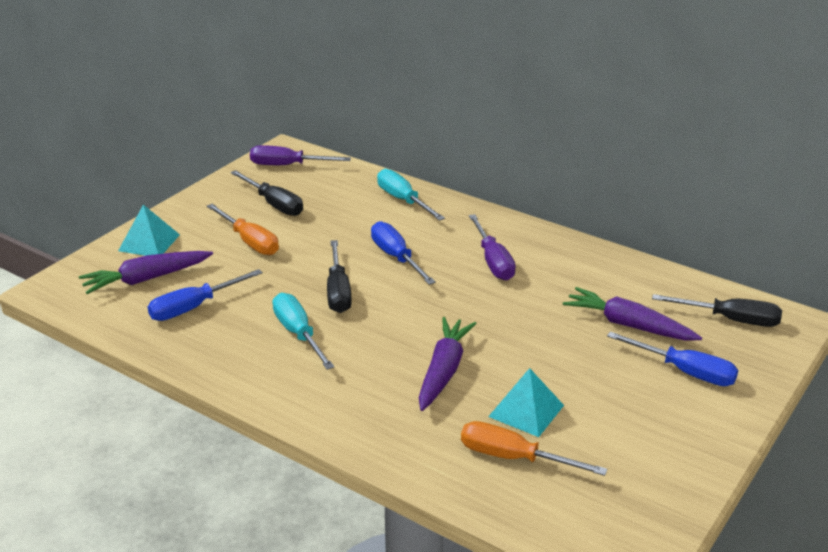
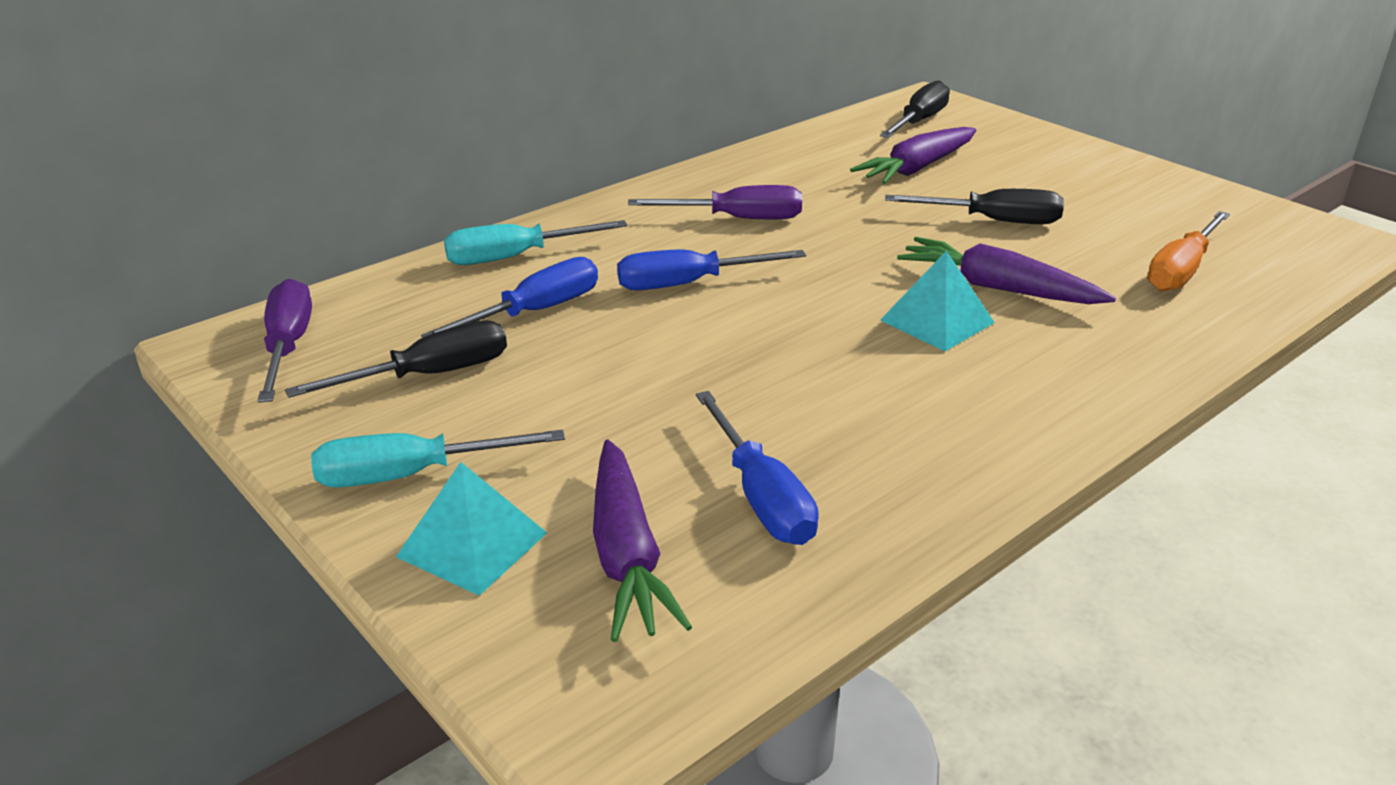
camera: 75 degrees left, 0 degrees up
orange screwdriver [207,204,279,255] -> none
purple screwdriver [250,145,351,165] -> purple screwdriver turned 150 degrees clockwise [257,279,312,403]
turquoise screwdriver [272,293,334,370] -> turquoise screwdriver moved to [311,429,565,487]
black screwdriver [327,240,352,313] -> black screwdriver moved to [885,189,1064,224]
turquoise pyramid [488,368,564,437] -> turquoise pyramid moved to [880,250,995,351]
blue screwdriver [607,332,738,386] -> blue screwdriver moved to [421,257,598,338]

